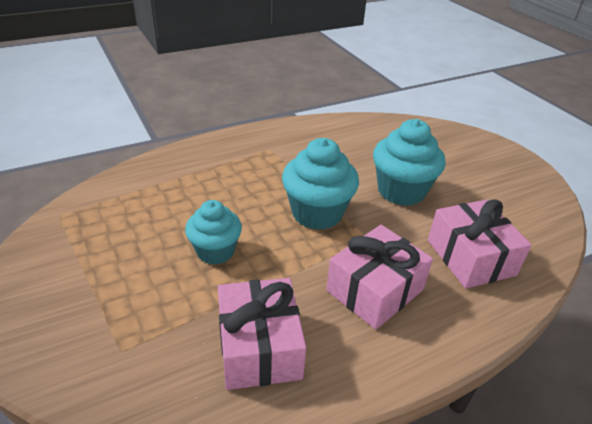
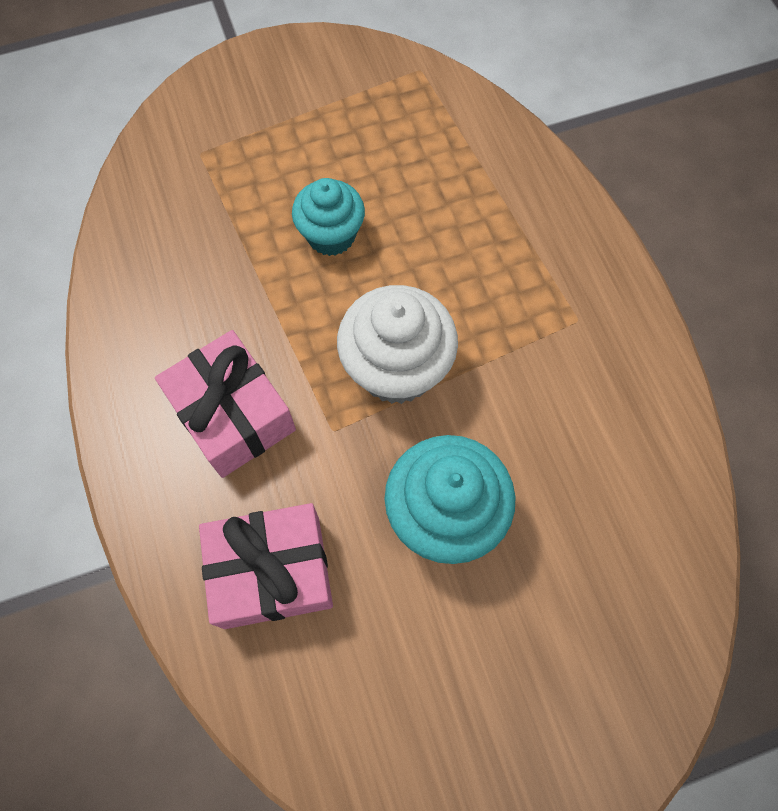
camera: 100 degrees right, 30 degrees up
pink gift [218,278,306,390] -> none
turquoise cupcake [282,138,359,230] -> white cupcake [337,285,458,404]

